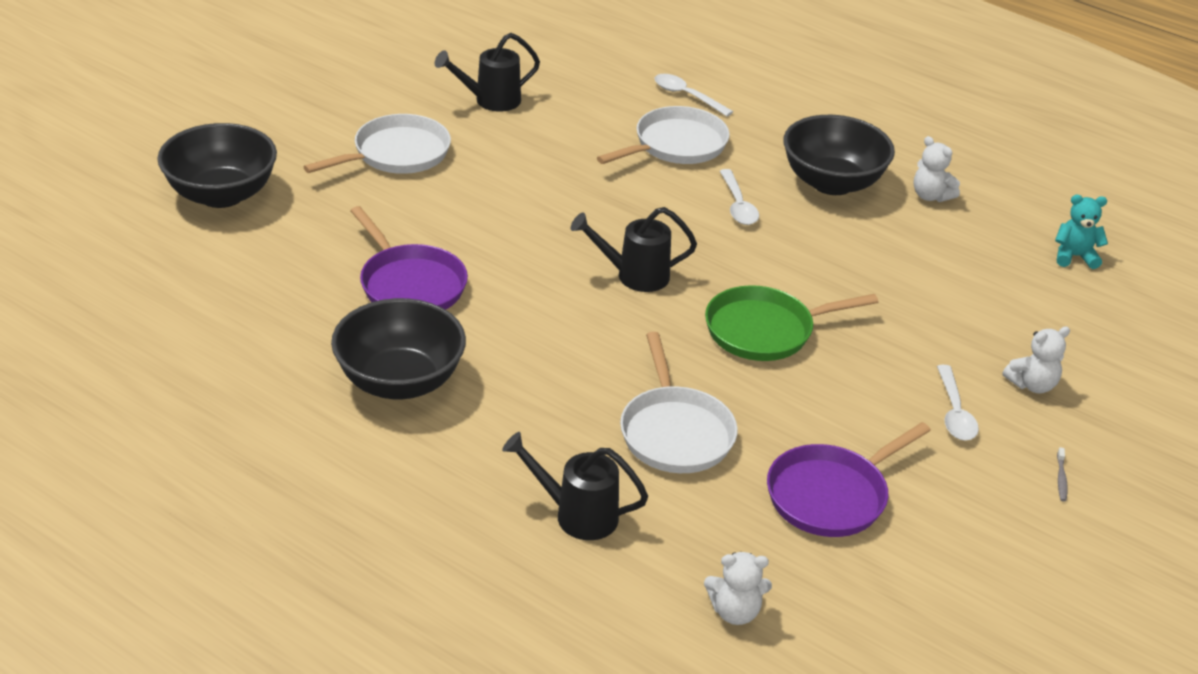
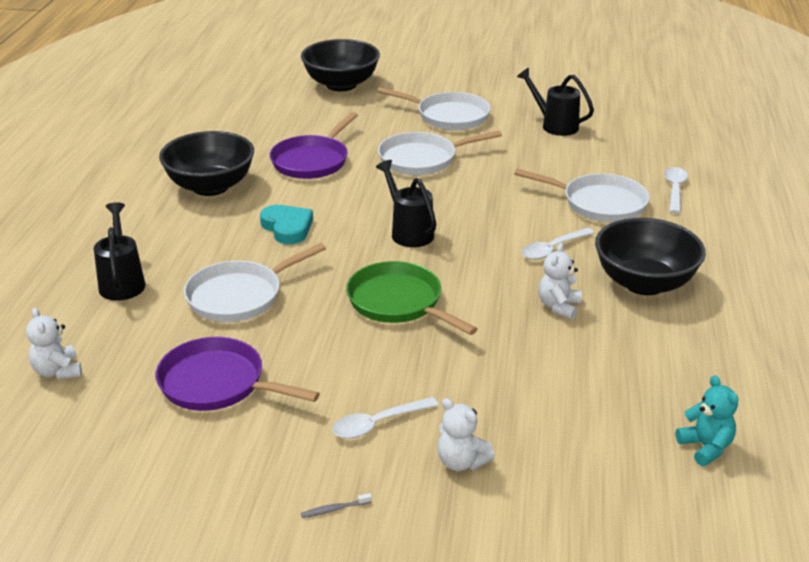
camera: 65 degrees right, 5 degrees down
white teddy bear [913,136,960,202] -> white teddy bear moved to [538,243,582,319]
none -> turquoise heart [260,205,313,244]
none -> white pan [378,131,502,175]

